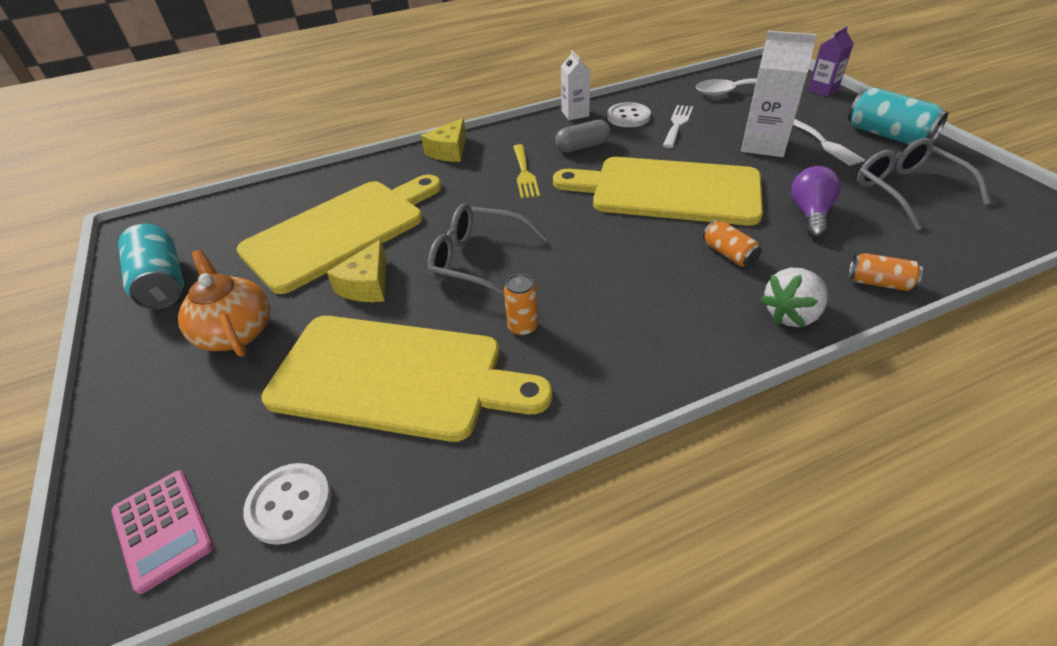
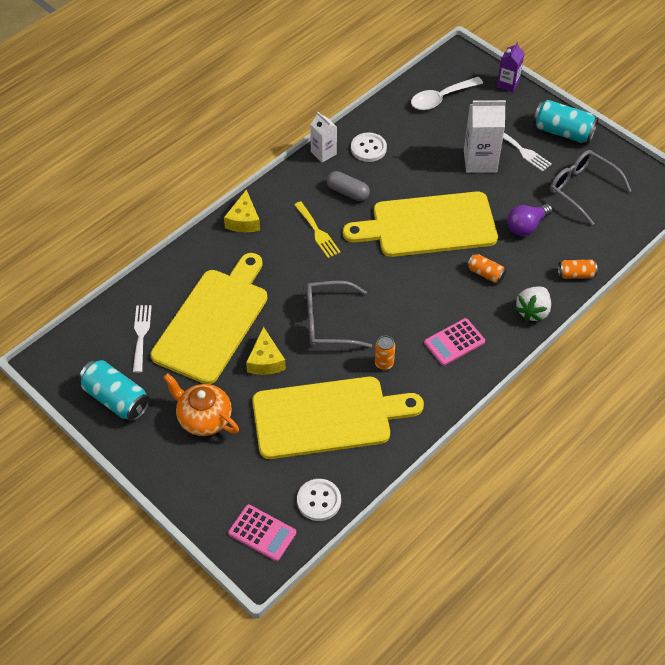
camera: 25 degrees left, 10 degrees up
grey capsule [555,120,611,153] -> grey capsule turned 75 degrees clockwise [327,171,370,201]
white fork [663,105,693,148] -> white fork moved to [133,305,152,373]
purple light bulb [791,166,841,238] -> purple light bulb turned 120 degrees counterclockwise [507,203,553,236]
none -> pink calculator [424,318,485,366]

